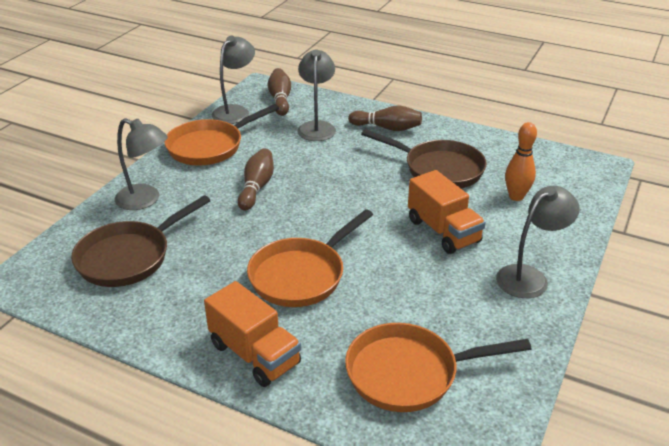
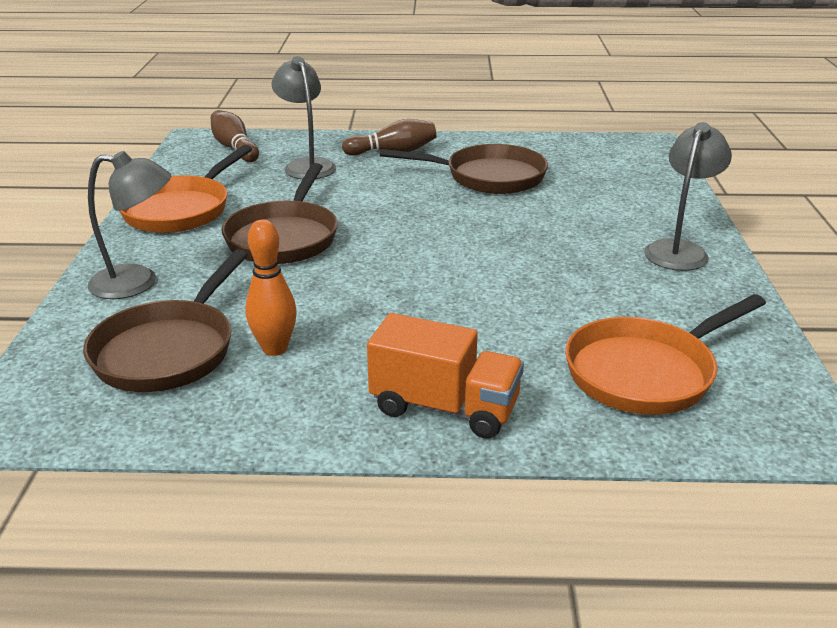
camera: 25 degrees left, 5 degrees down
grey lamp [212,36,255,124] -> none
brown bowling pin [238,148,274,211] -> brown pan [221,163,338,264]
orange pan [247,209,373,307] -> none
orange truck [408,170,486,254] -> none
orange bowling pin [505,122,537,201] -> orange bowling pin moved to [246,219,297,356]

